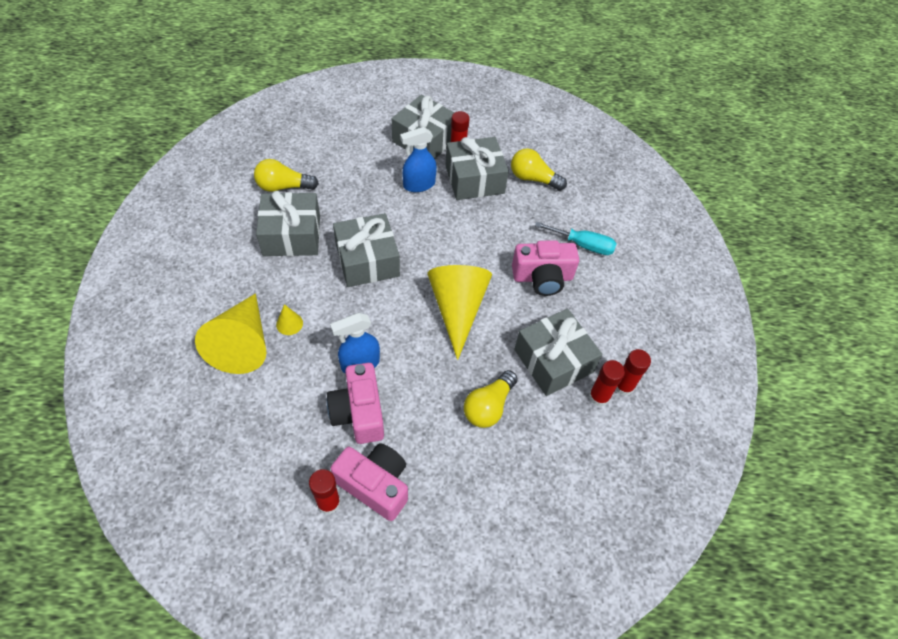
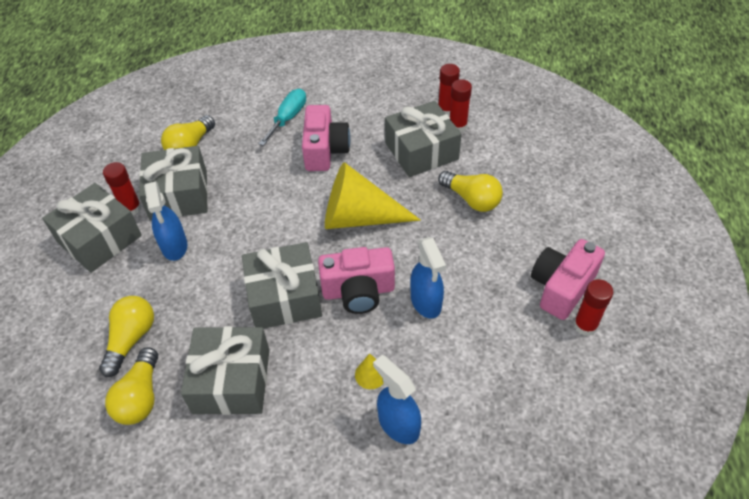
camera: 80 degrees left, 5 degrees down
yellow cone [195,293,266,374] -> blue spray bottle [373,355,421,444]
pink camera [327,363,384,444] -> pink camera moved to [318,247,395,314]
none -> yellow light bulb [99,296,154,377]

